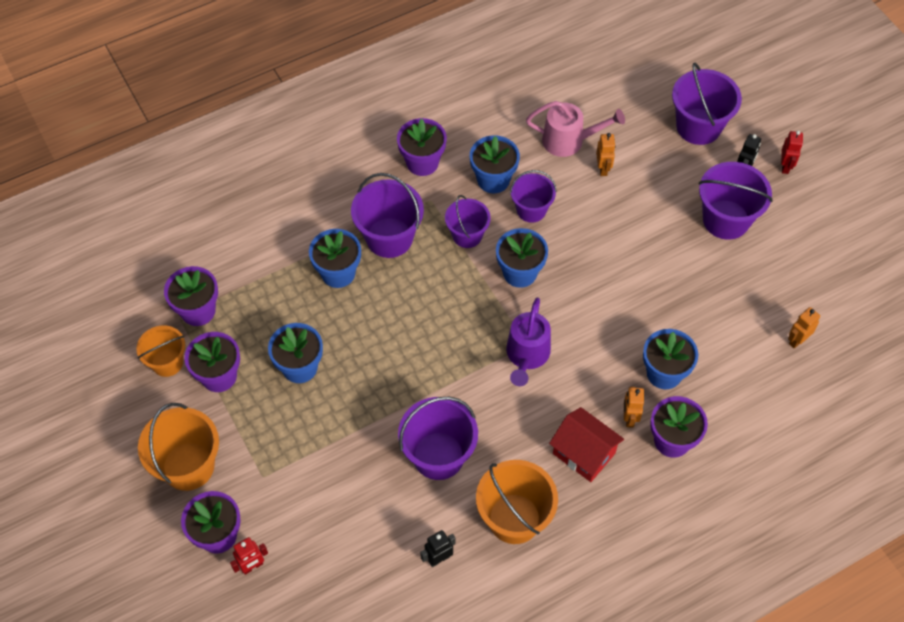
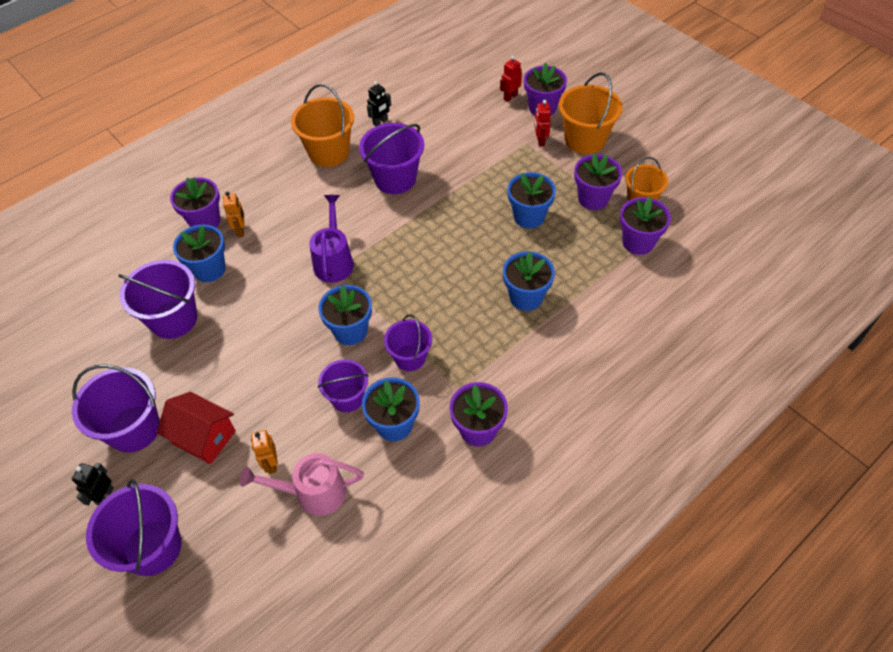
camera: 170 degrees right, 5 degrees down
purple bucket [351,173,424,258] -> purple bucket moved to [118,260,197,339]
red house [549,407,624,482] -> red house moved to [157,392,236,464]
red robot [781,131,803,174] -> red robot moved to [534,100,551,146]
orange robot [788,307,820,349] -> none

